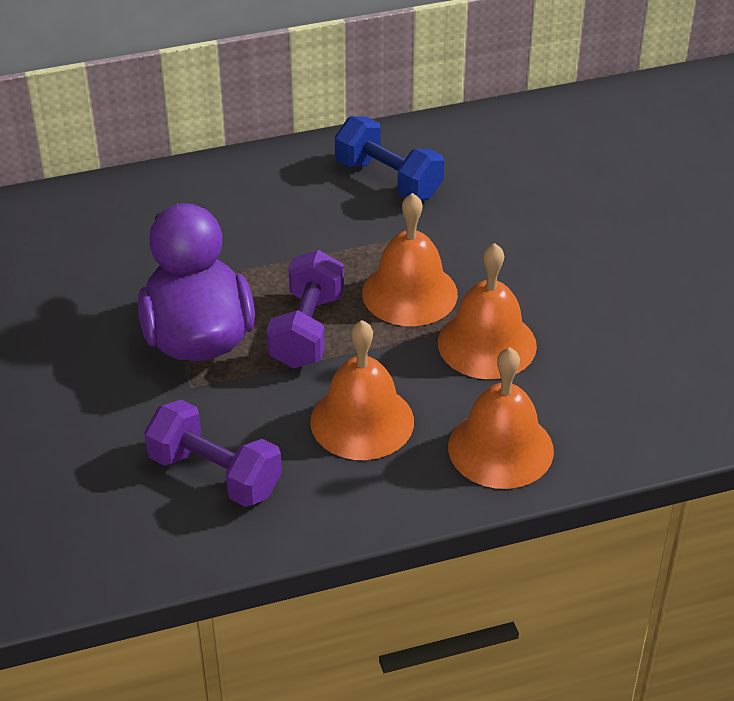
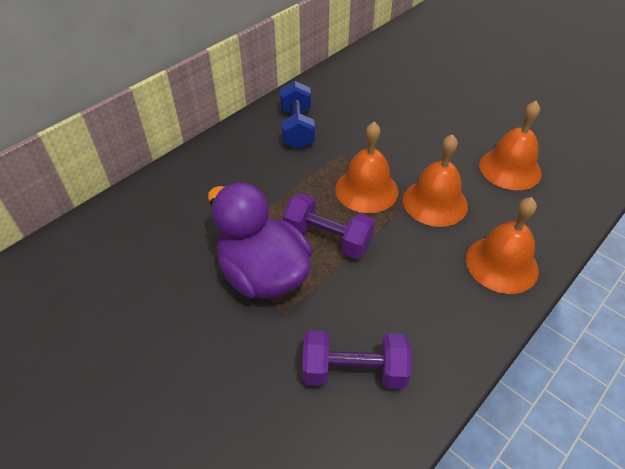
camera: 30 degrees left, 5 degrees up
purple dumbbell [266,250,344,369] -> purple dumbbell turned 45 degrees counterclockwise [283,193,375,259]
orange bell [310,320,414,460] -> orange bell moved to [479,101,542,190]
blue dumbbell [335,116,444,200] -> blue dumbbell turned 75 degrees clockwise [280,81,315,149]

